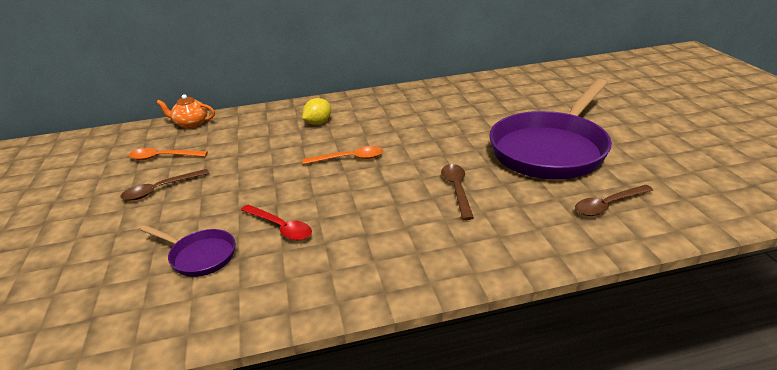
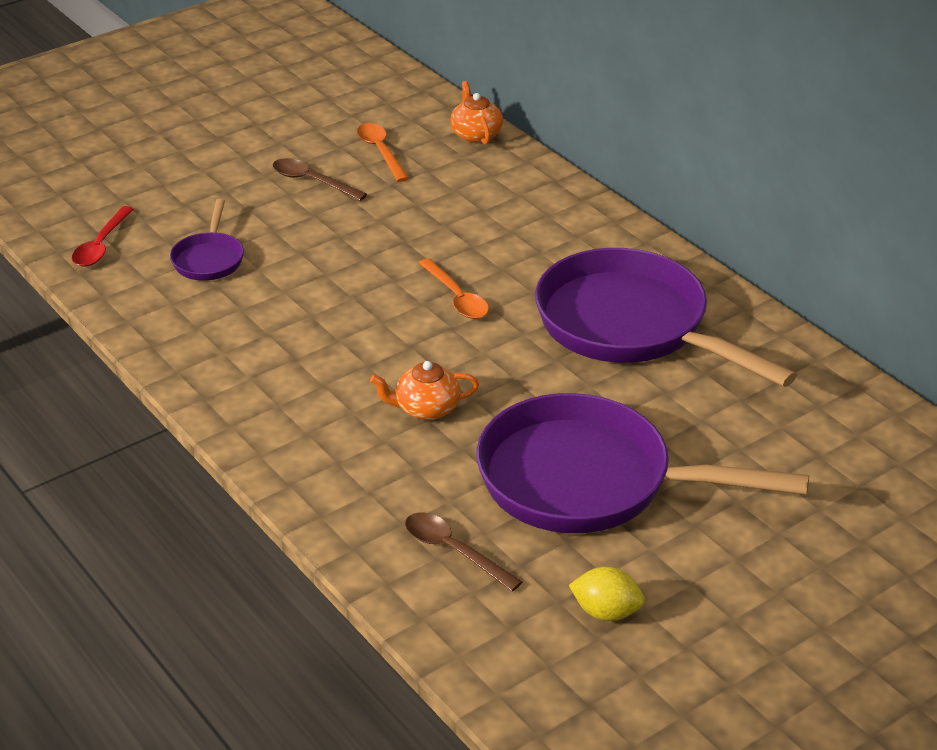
camera: 65 degrees right, 5 degrees up
red spoon [241,204,312,241] -> red spoon moved to [72,206,134,267]
yellow lemon [302,98,331,125] -> yellow lemon moved to [569,567,645,621]
brown spoon [441,164,474,220] -> orange teapot [370,361,479,420]
none -> purple pan [535,248,797,387]

